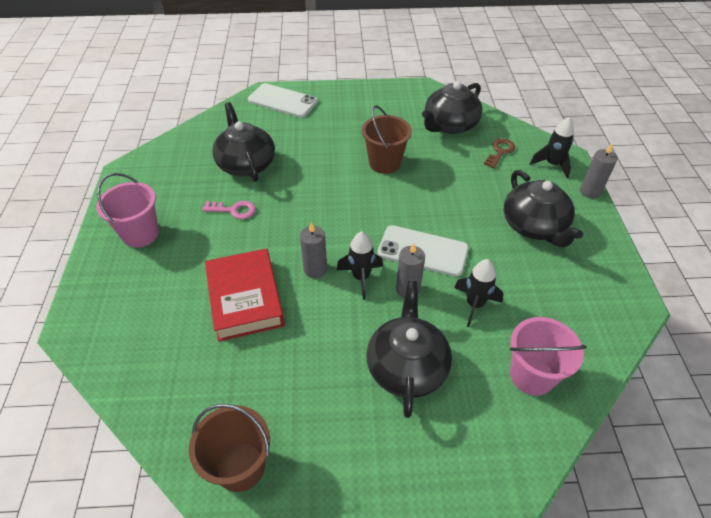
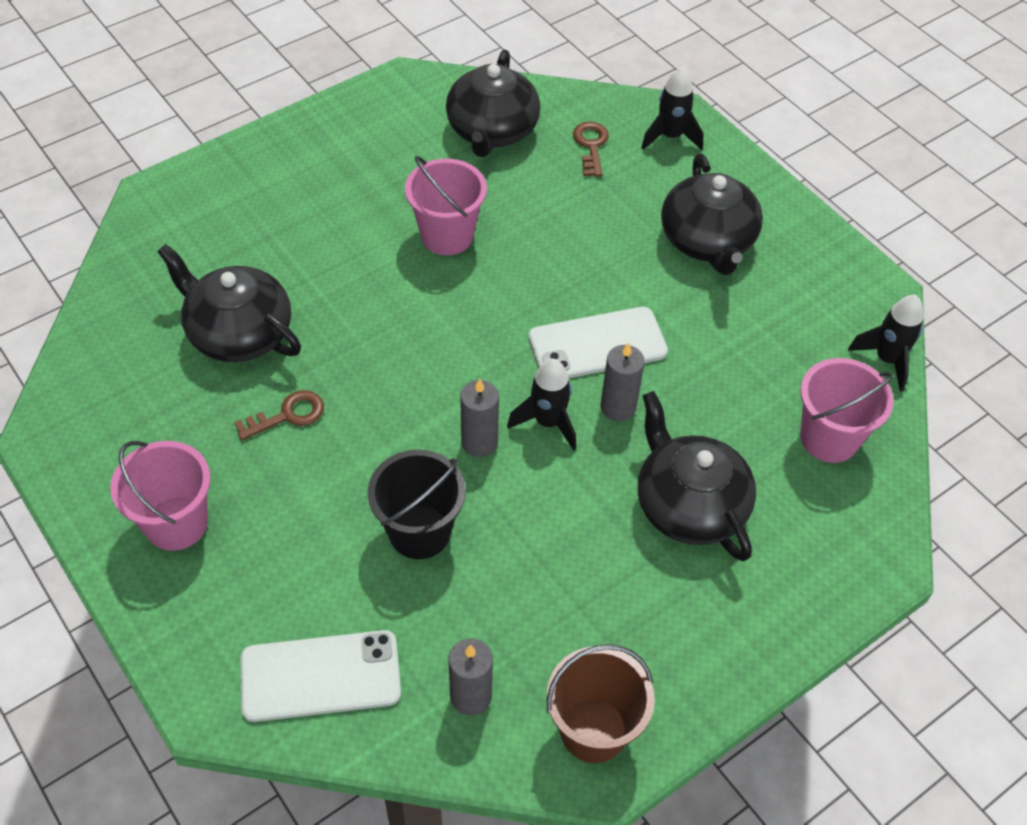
camera: 35 degrees left, 5 degrees up
pink key [202,201,256,219] -> brown key [234,390,324,440]
red book [205,248,285,342] -> black bucket [368,450,466,559]
white phone [248,83,318,118] -> white phone moved to [241,630,401,722]
brown bucket [362,105,412,174] -> pink bucket [405,156,487,255]
black rocket [454,259,503,327] -> black rocket moved to [848,295,924,392]
black teapot [504,170,583,248] -> black teapot turned 45 degrees clockwise [661,154,763,275]
grey candle [580,144,618,199] -> grey candle moved to [449,638,493,716]

